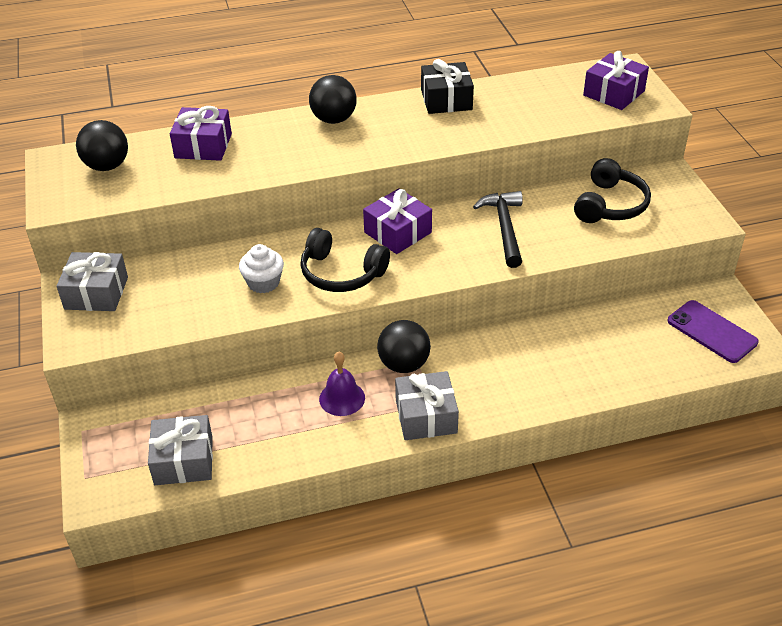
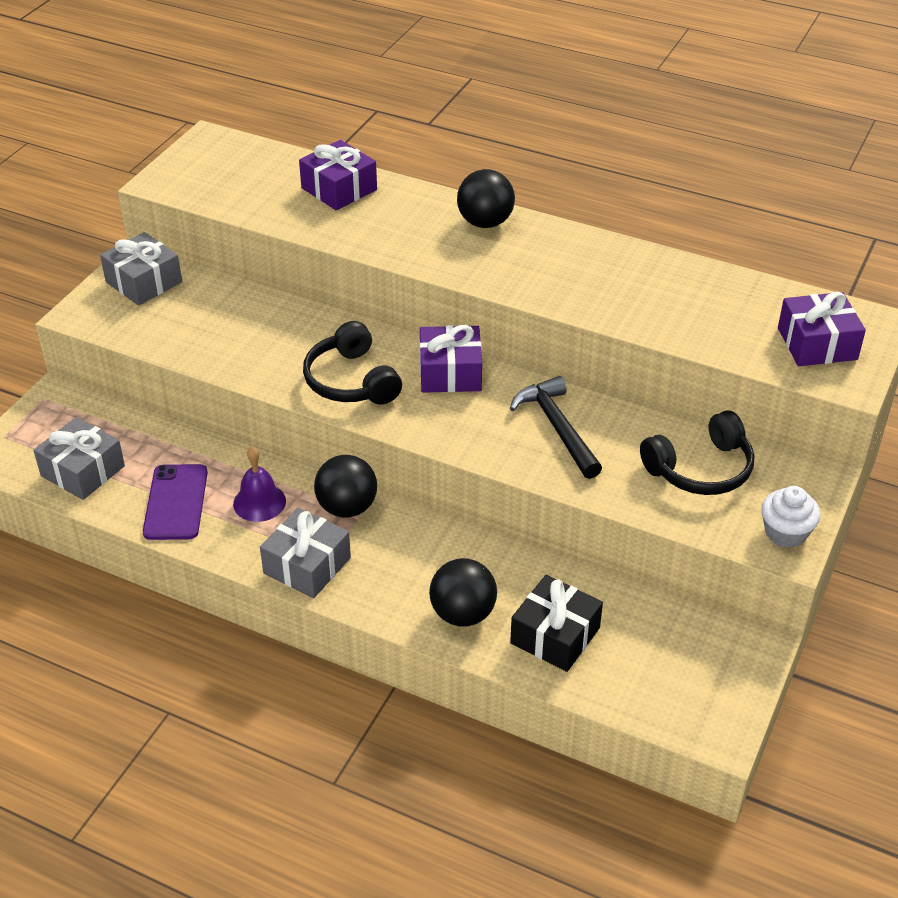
camera: 40 degrees right, 0 degrees up
black ball [76,120,128,171] -> black ball moved to [429,558,497,627]
white cupcake [239,244,284,293] -> white cupcake moved to [762,486,821,548]
black gift [421,59,474,114] -> black gift moved to [510,575,603,672]
black hammer [473,191,523,268] -> black hammer turned 60 degrees counterclockwise [510,376,602,479]
purple phone [667,300,759,363] -> purple phone moved to [143,464,208,540]

